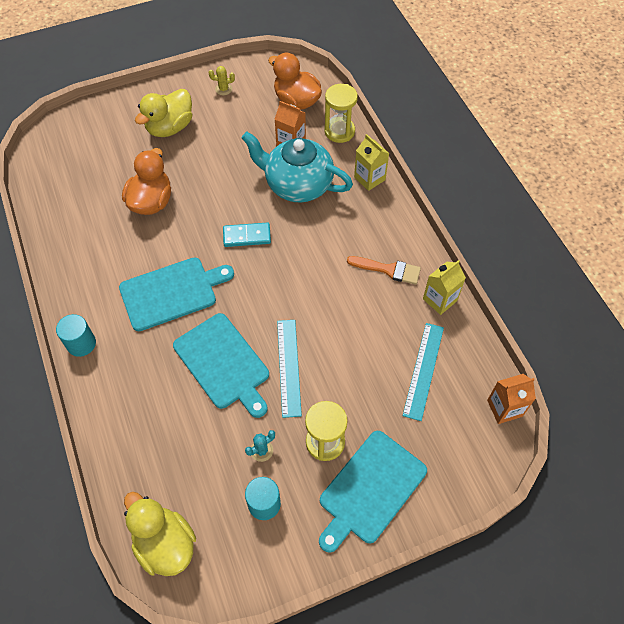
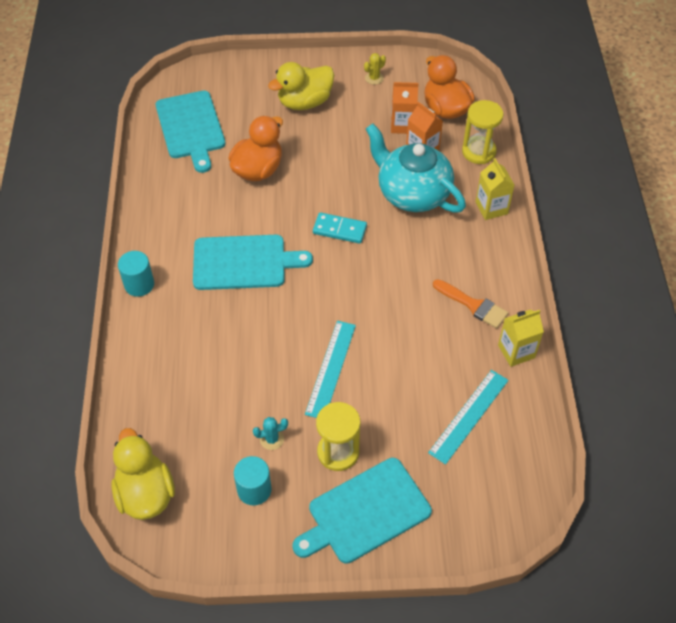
camera: 20 degrees right, 5 degrees down
turquoise cutting board [173,313,269,418] -> turquoise cutting board moved to [156,91,225,173]
yellow cactus [209,66,235,95] -> yellow cactus turned 60 degrees counterclockwise [364,53,386,85]
orange carton [487,374,536,424] -> orange carton moved to [391,82,419,134]

